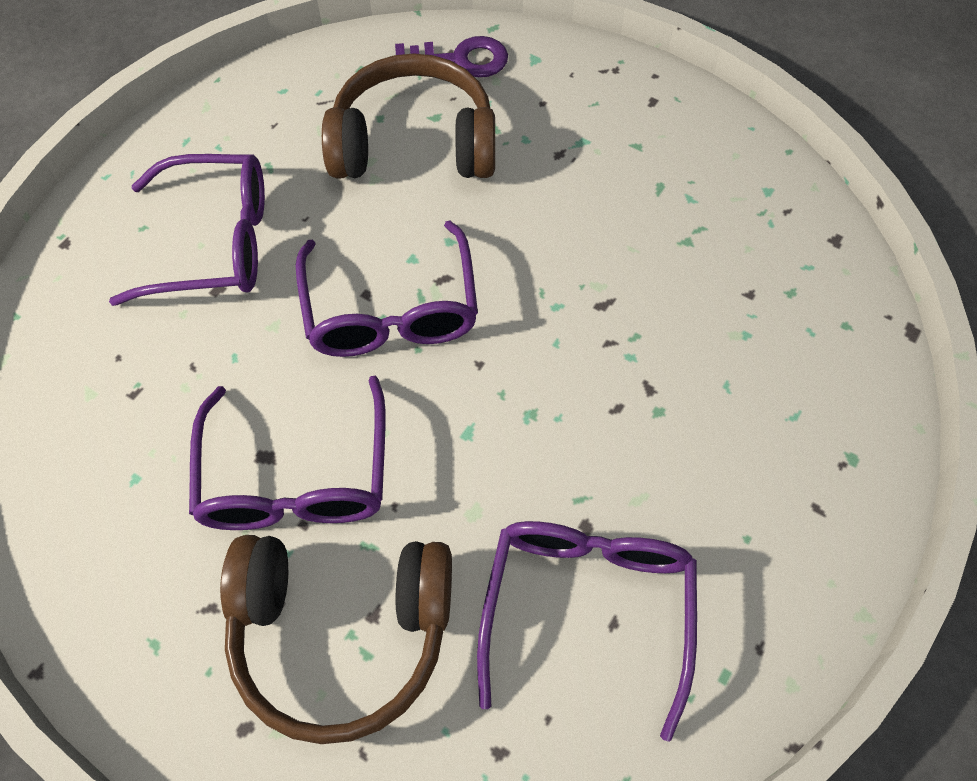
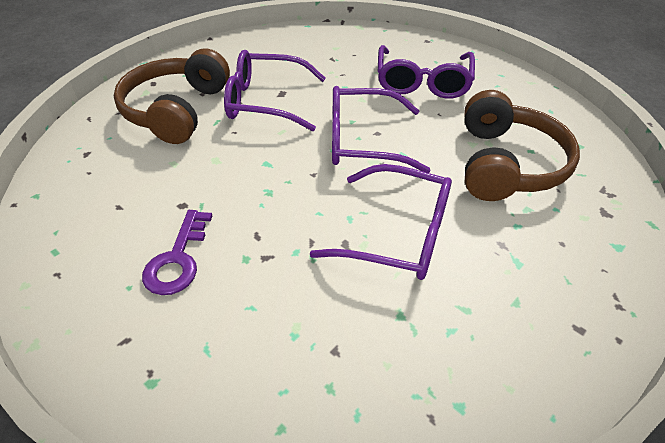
camera: 100 degrees right, 15 degrees down
purple key [395,36,508,77] -> purple key moved to [142,210,212,295]
purple glasses [477,521,697,742] -> purple glasses moved to [310,164,452,280]

